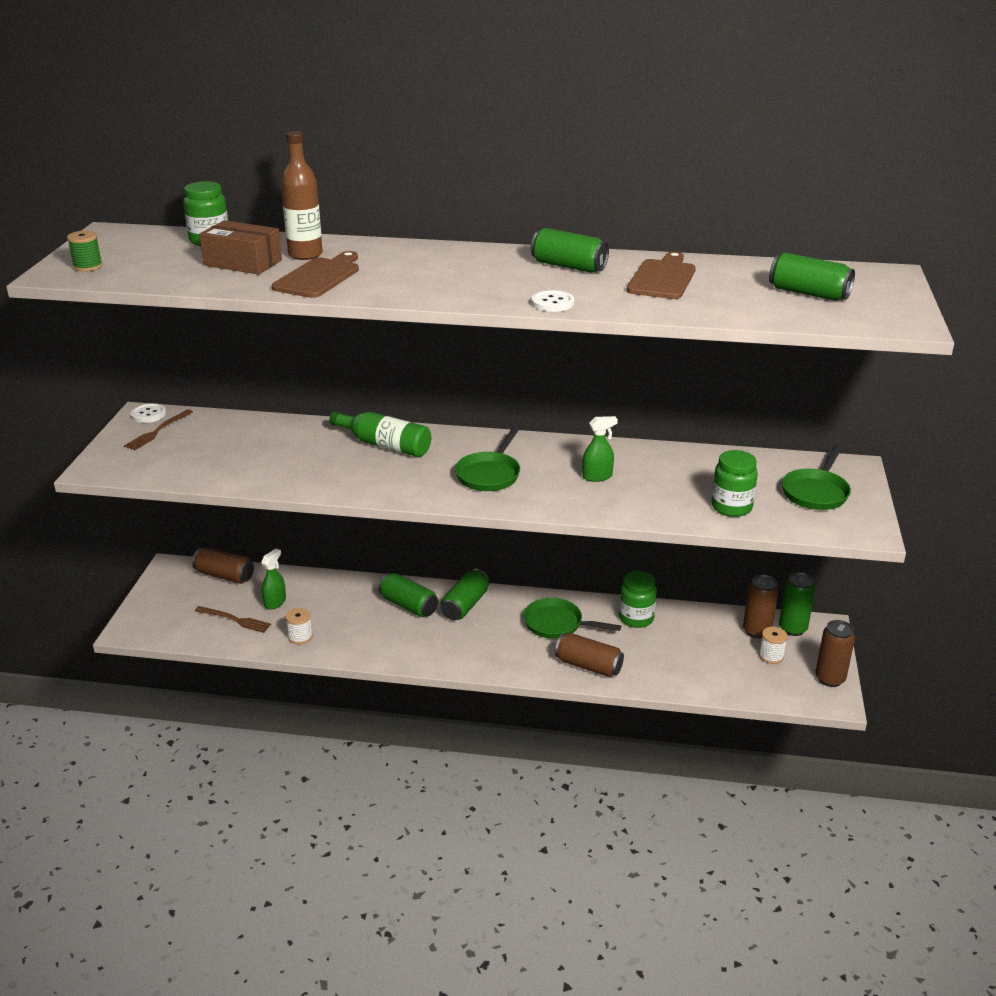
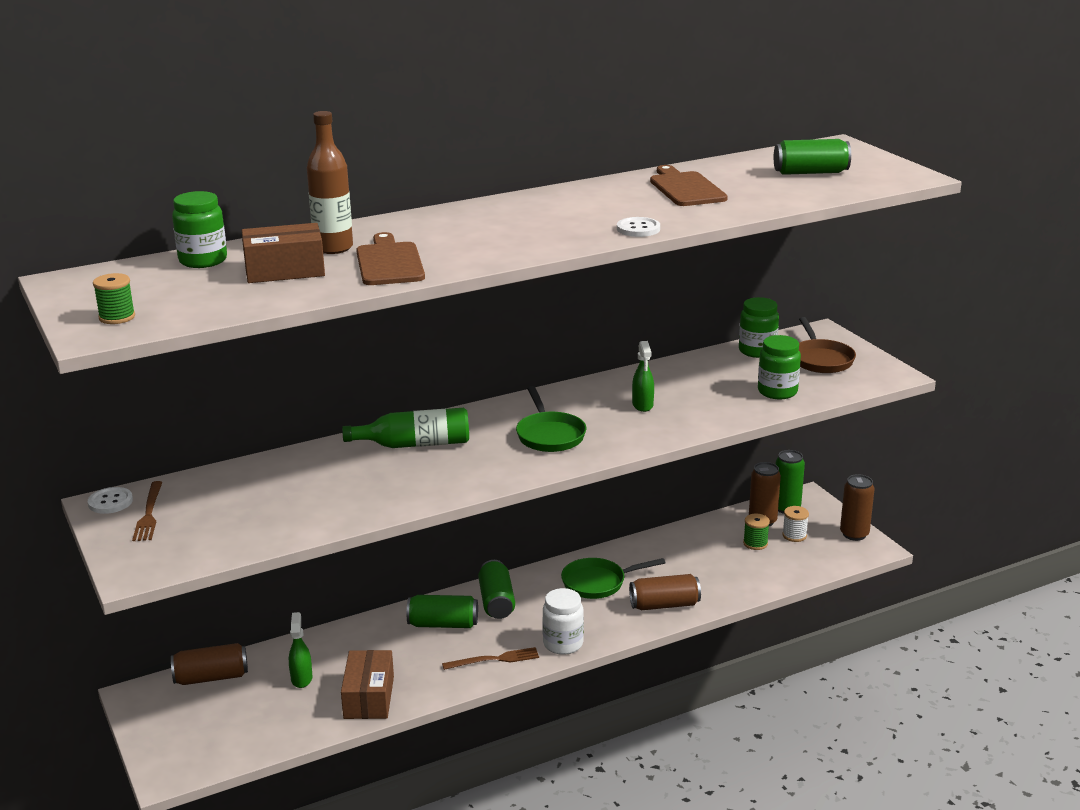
camera: 35 degrees left, 5 degrees down
brown fork [195,606,271,633] -> brown fork moved to [442,647,539,670]
white spool [286,608,313,644] -> brown box [341,650,394,719]
green can [531,228,609,273] -> none
green spray bottle [582,416,618,482] -> green spray bottle turned 135 degrees clockwise [632,341,654,412]
green jar [619,571,657,628] -> green jar moved to [739,297,779,358]
green pan [782,446,851,510] -> brown pan [799,317,856,373]
none -> white jar [542,588,584,655]
none -> green spool [743,514,770,550]

